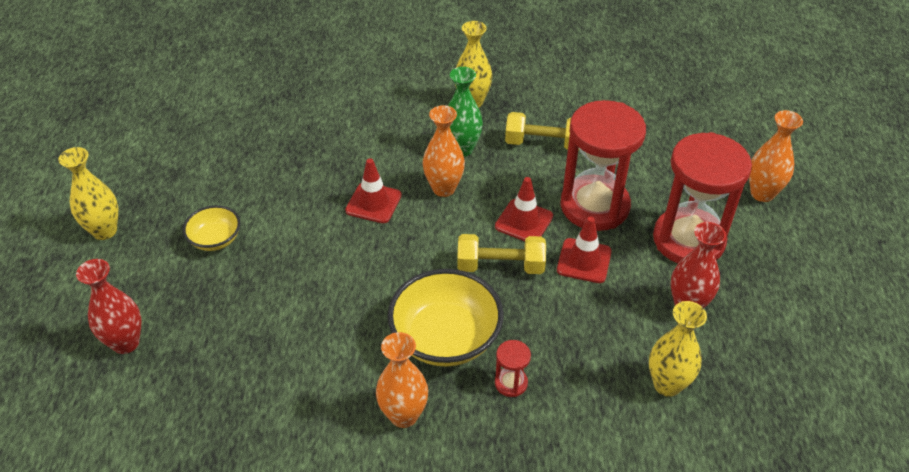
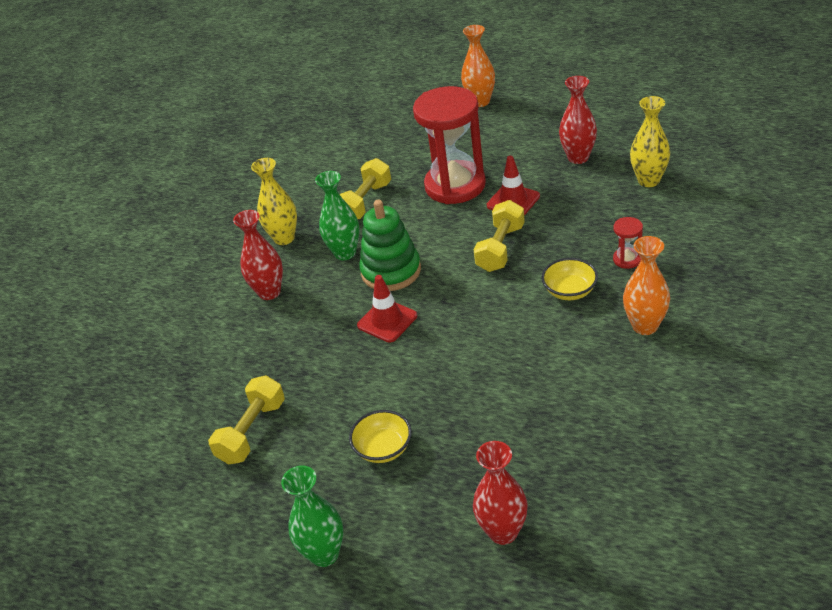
camera: 65 degrees left, 5 degrees down
yellow vase [58,147,118,240] -> green vase [281,465,343,567]
yellow bowl [388,269,504,367] -> yellow bowl [541,258,598,300], size x0.55
orange vase [423,105,465,197] -> green stacking toy [359,200,421,291]
red traffic cone [495,177,553,241] -> none
red hourglass [653,132,752,263] -> none
none -> yellow dumbbell [208,375,285,464]
none -> red vase [233,210,283,300]

